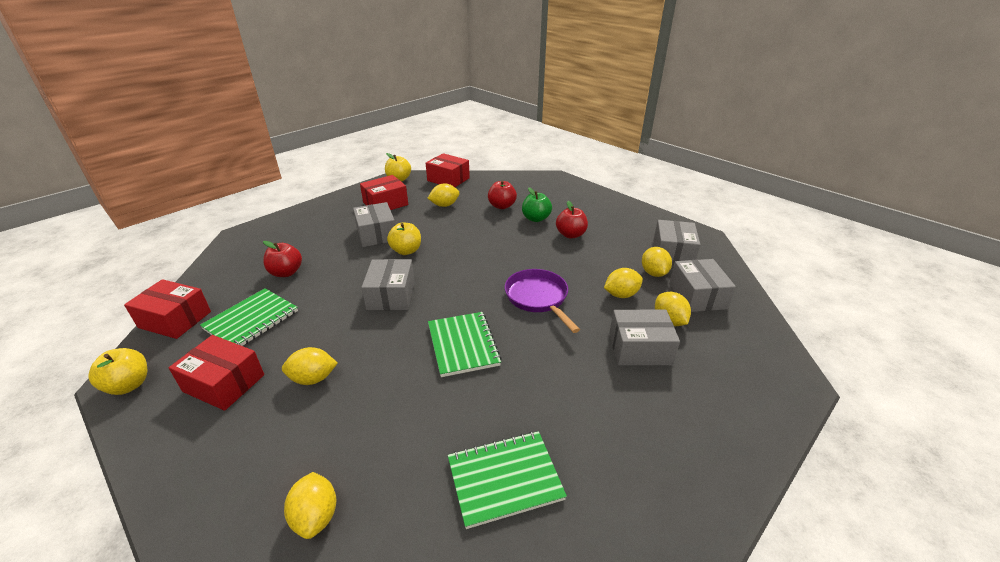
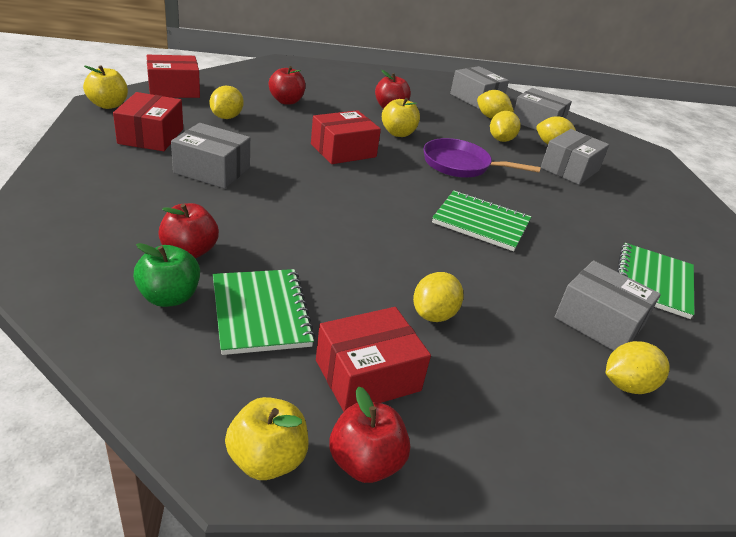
camera: 55 degrees left, 0 degrees up
red box [124,279,211,339] -> red box moved to [311,110,381,164]
yellow lemon [284,472,336,539] -> yellow lemon turned 45 degrees counterclockwise [606,341,670,394]
grey box [361,259,415,310] -> grey box moved to [555,261,661,351]
yellow apple [387,223,421,255] -> yellow apple moved to [382,98,420,137]
green apple [522,187,552,222] -> green apple moved to [133,243,200,307]
none -> red apple [329,387,410,483]

